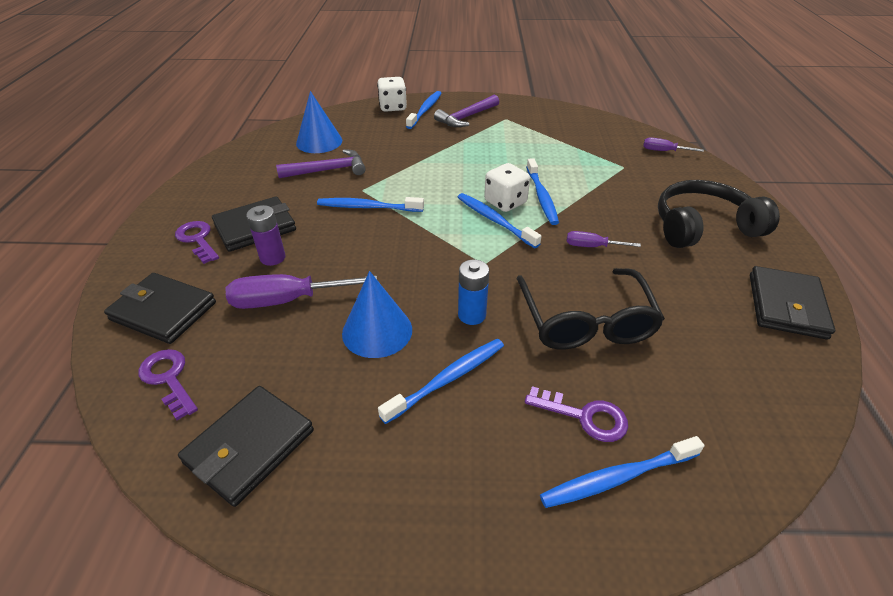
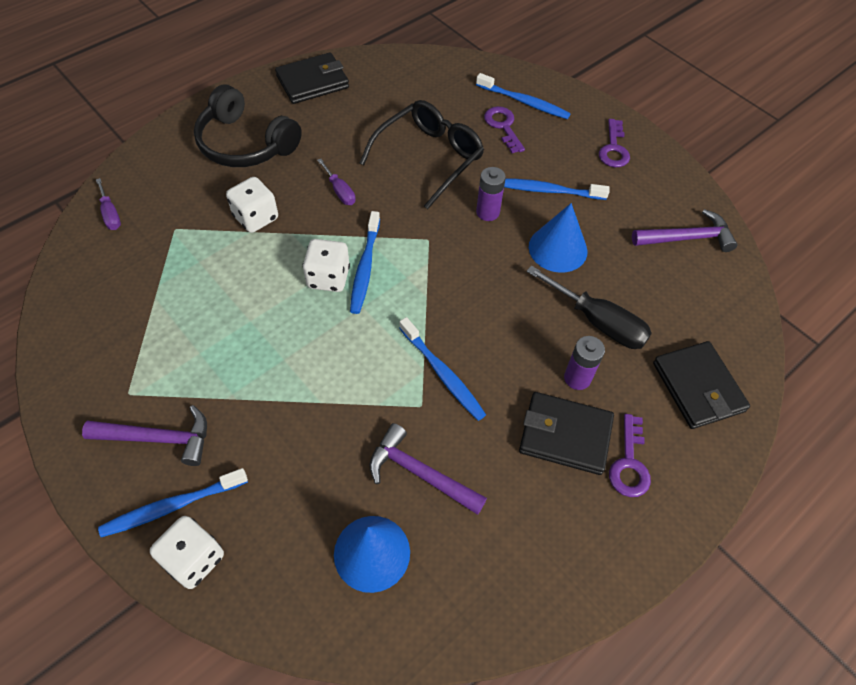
camera: 135 degrees left, 15 degrees up
purple key [138,349,198,420] -> purple key moved to [599,119,630,167]
black wallet [178,386,314,507] -> purple hammer [632,209,737,252]
purple screwdriver [226,274,377,309] -> black screwdriver [526,266,652,349]
blue battery [458,260,489,325] -> purple battery [476,167,506,221]
blue toothbrush [526,158,559,225] -> none
none -> white dice [226,177,278,233]

